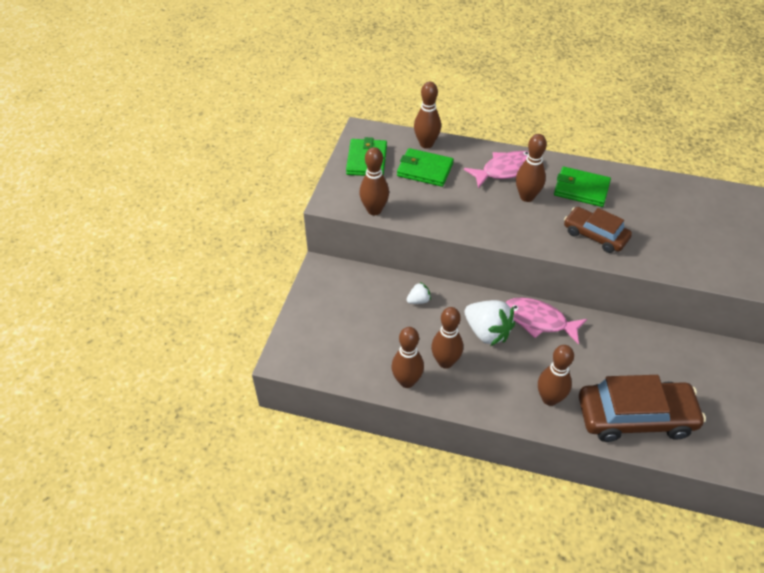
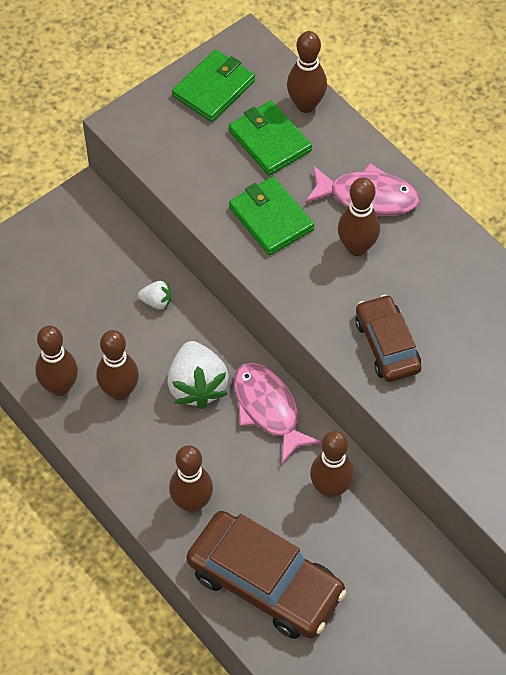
camera: 35 degrees right, 10 degrees up
brown bowling pin [359,147,389,215] -> brown bowling pin moved to [310,431,354,498]
green wallet [554,167,611,207] -> green wallet moved to [229,176,314,255]

